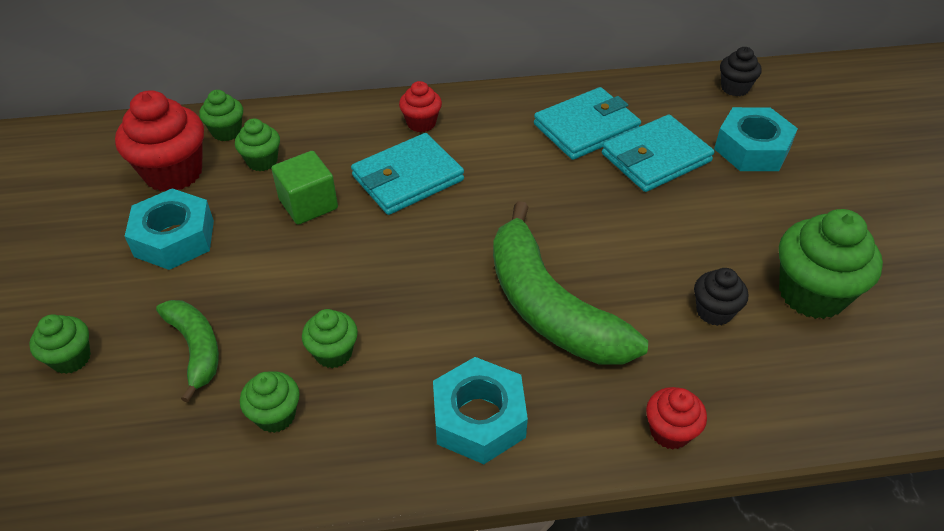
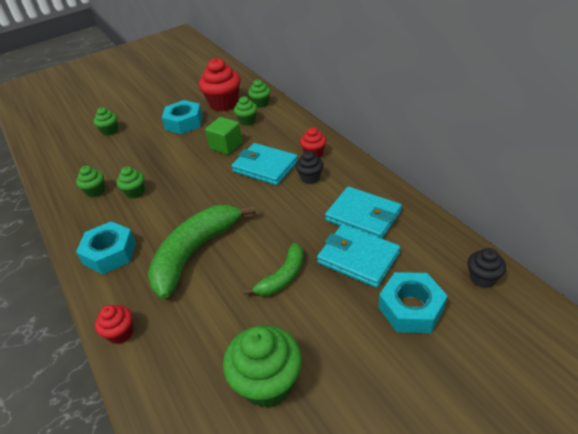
camera: 70 degrees right, 5 degrees down
green banana [156,300,219,403] -> green banana moved to [244,243,303,296]
black cupcake [694,268,748,326] -> black cupcake moved to [295,151,323,184]

